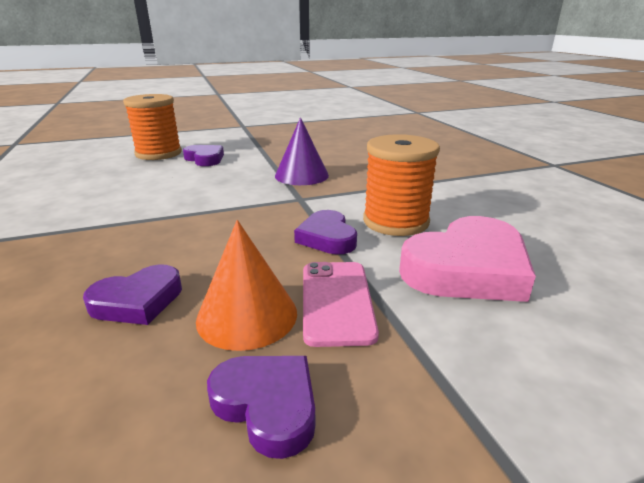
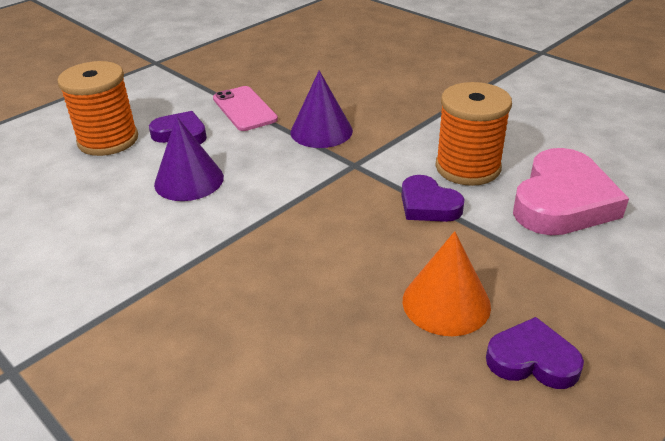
camera: 25 degrees left, 10 degrees up
purple heart [83,265,182,325] -> none
pink phone [303,262,379,347] -> pink phone moved to [213,86,278,131]
none -> purple cone [154,116,224,201]

